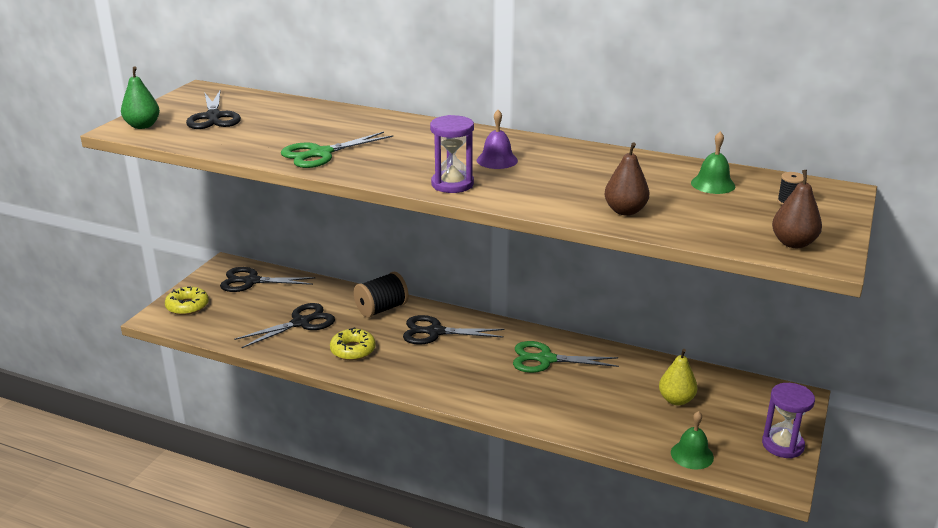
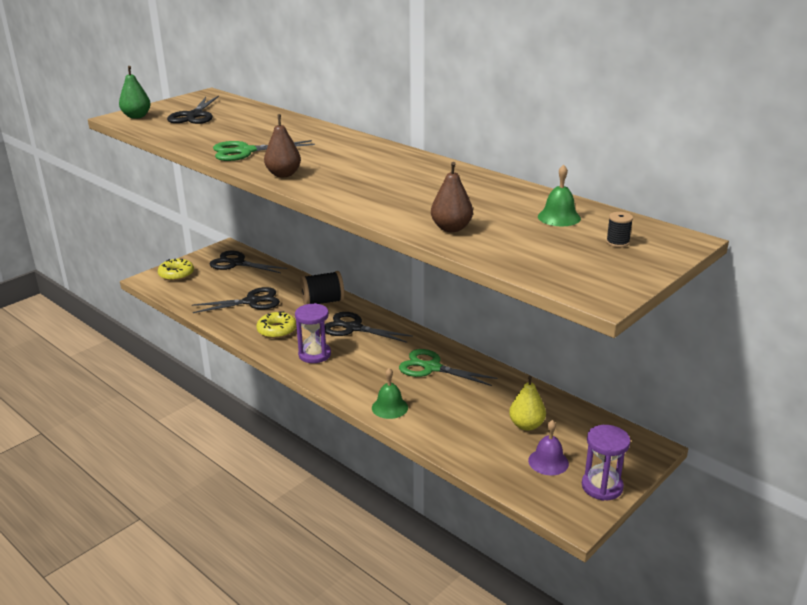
camera: 20 degrees right, 0 degrees up
purple hourglass [430,115,474,193] -> purple hourglass moved to [295,303,331,363]
purple bell [477,110,518,169] -> purple bell moved to [528,420,569,475]
green bell [671,411,714,469] -> green bell moved to [372,368,408,419]
brown pear [772,170,822,248] -> brown pear moved to [264,114,301,177]

